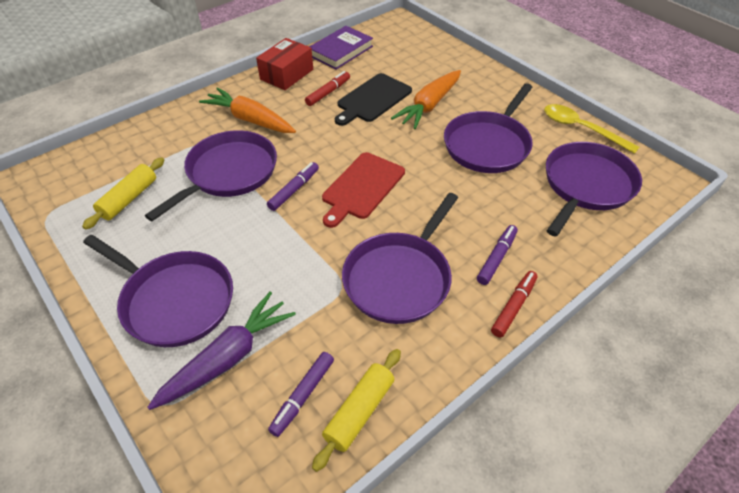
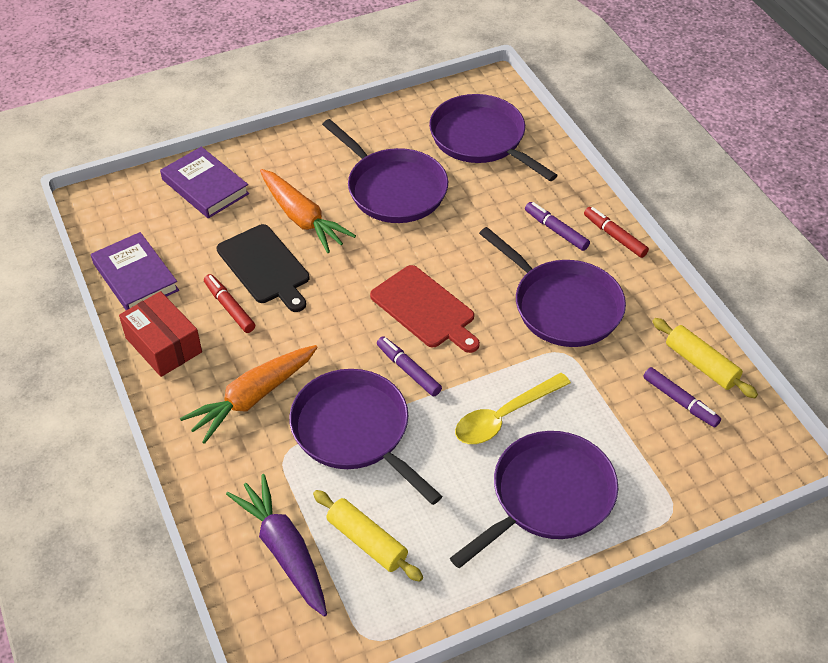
camera: 75 degrees left, 0 degrees up
purple carrot [147,292,296,410] -> purple carrot moved to [226,474,327,617]
yellow spoon [544,104,639,154] -> yellow spoon moved to [455,373,571,444]
none -> purple book [160,147,249,219]

